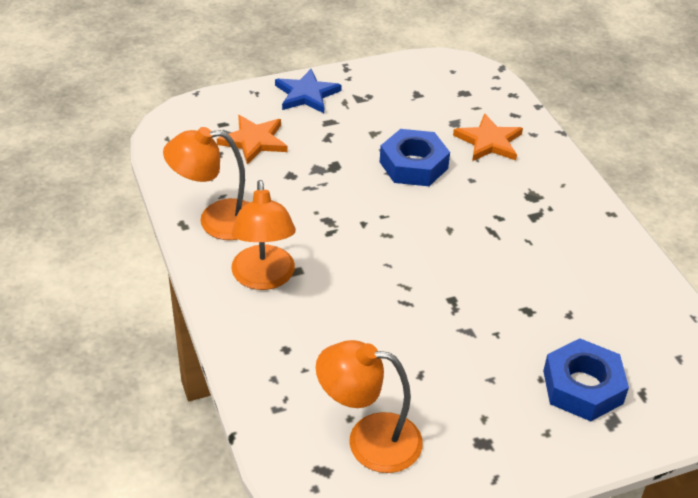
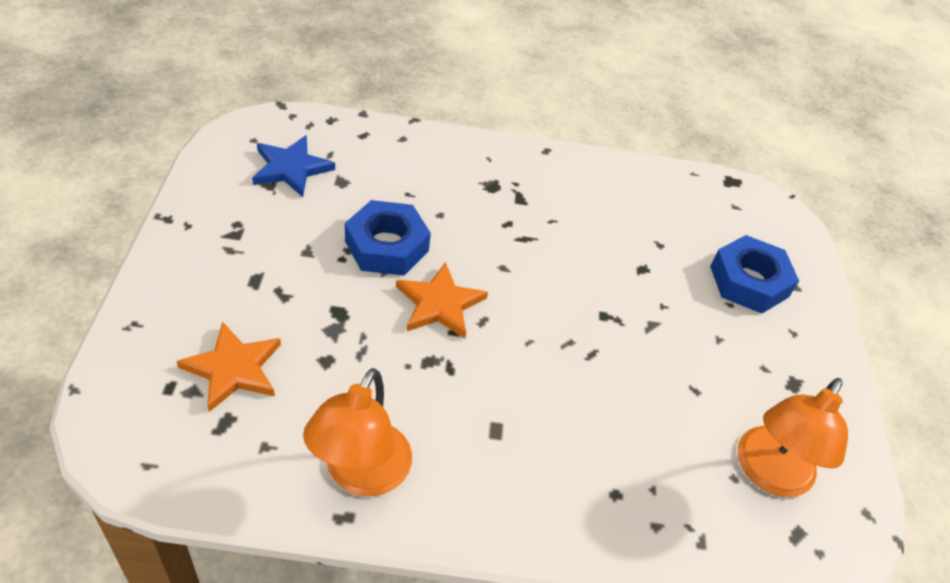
camera: 70 degrees left, 5 degrees up
orange lamp [231,180,296,290] -> none
blue star [275,69,342,113] -> blue star moved to [252,135,335,197]
orange star [453,113,523,161] -> orange star moved to [396,262,488,338]

